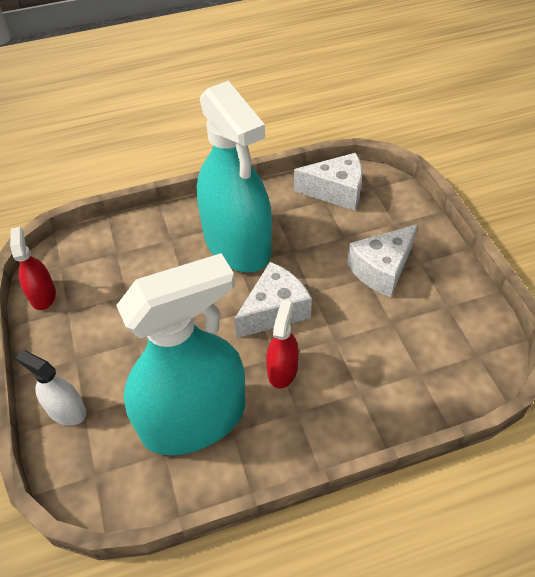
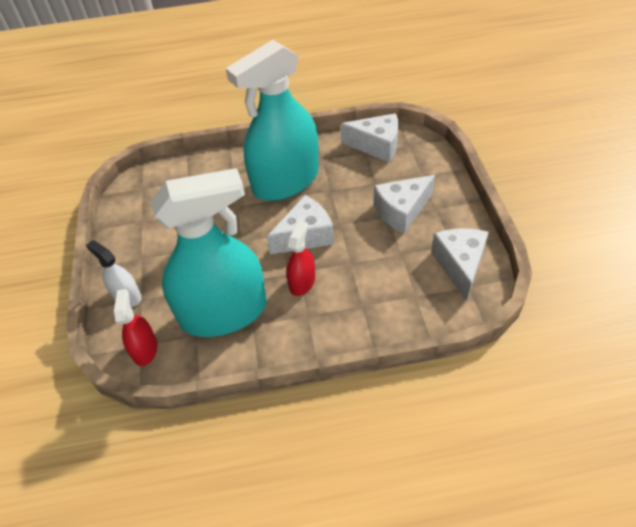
camera: 10 degrees right, 0 degrees up
red spray bottle [10,227,56,310] -> red spray bottle moved to [114,289,157,366]
turquoise spray bottle [197,81,272,272] -> turquoise spray bottle turned 75 degrees clockwise [226,40,319,201]
none -> white cheese [431,228,489,301]

